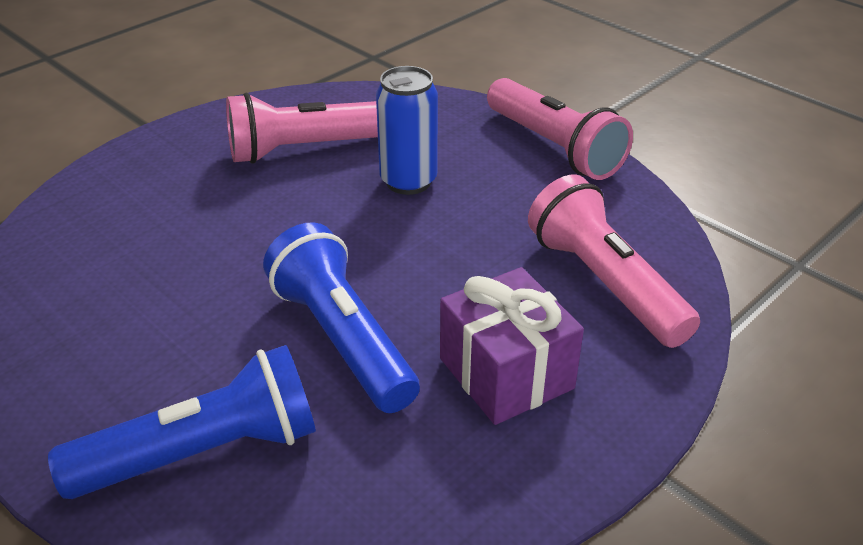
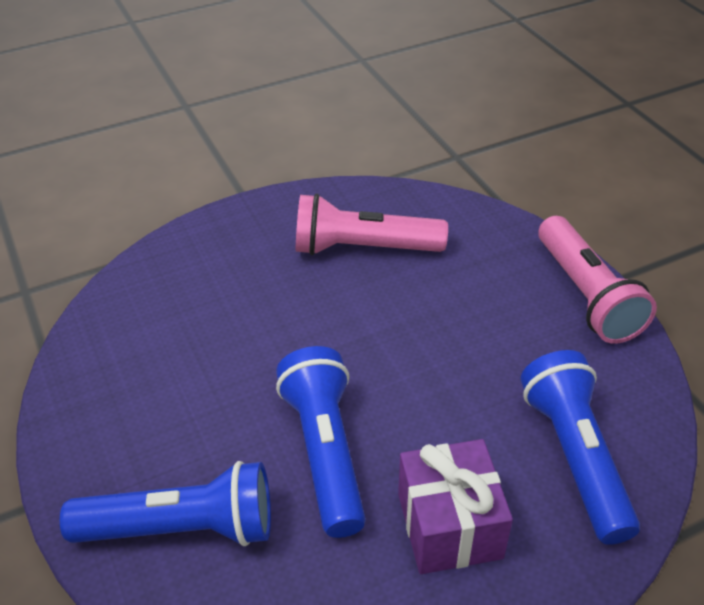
camera: 20 degrees right, 5 degrees up
blue can [376,66,438,195] -> none
pink flashlight [528,175,700,348] -> blue flashlight [520,350,640,545]

